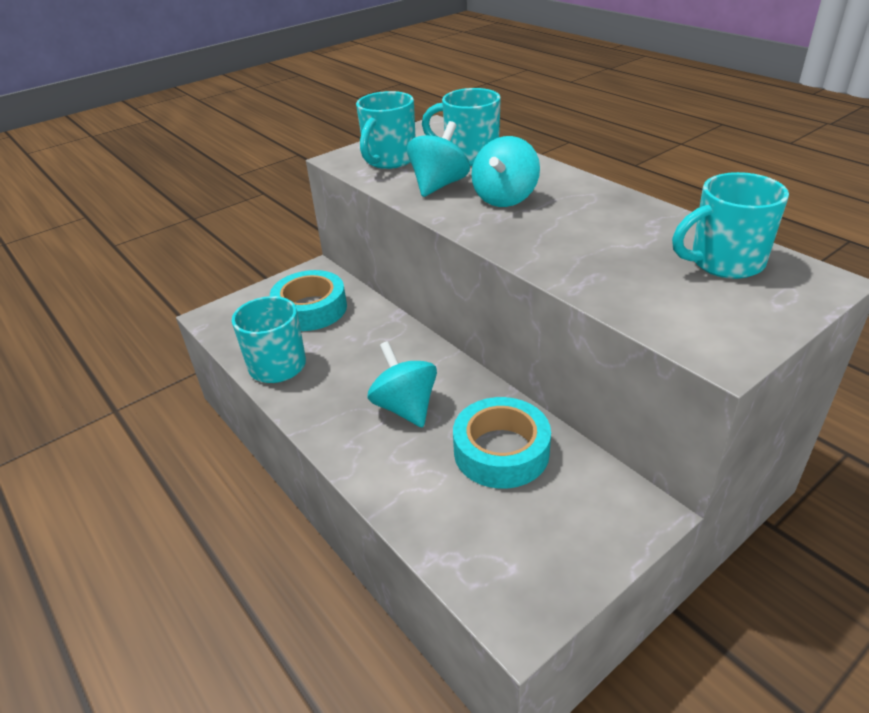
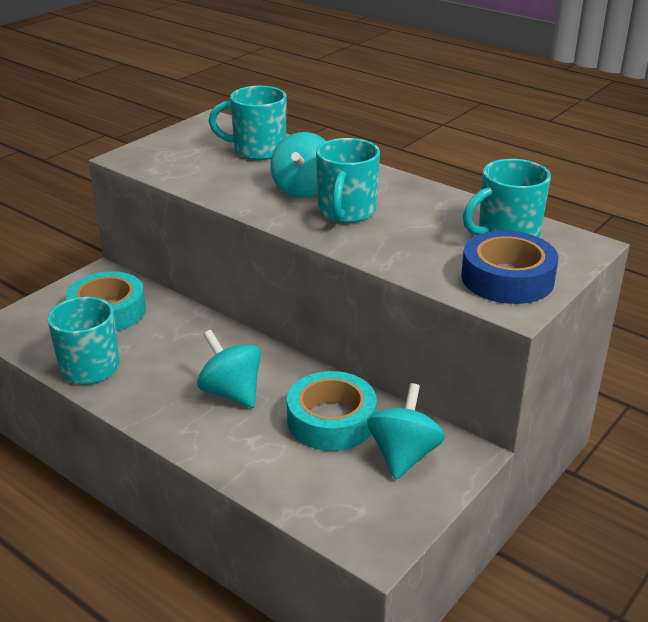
camera: 15 degrees left, 5 degrees down
turquoise mug [356,91,416,169] -> turquoise mug moved to [316,138,380,223]
turquoise spinning top [407,121,470,197] -> turquoise spinning top moved to [367,383,445,480]
none -> blue tape [461,230,559,304]

